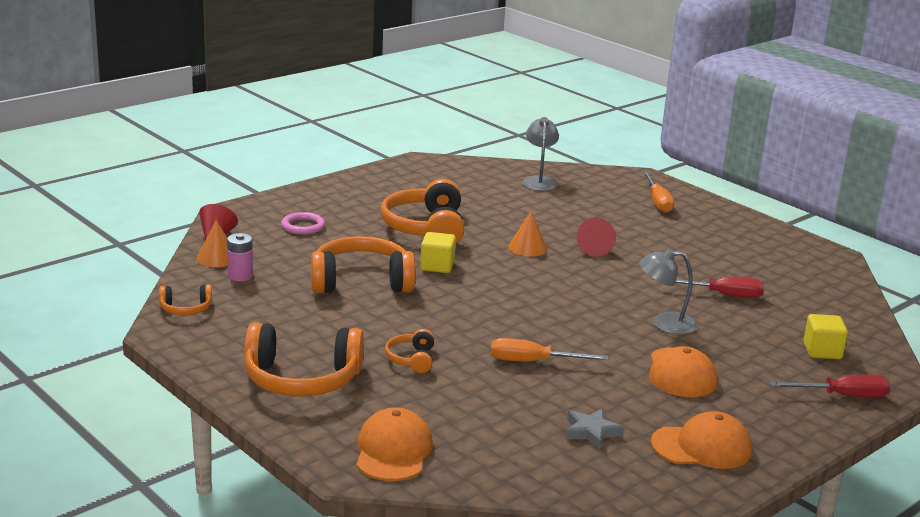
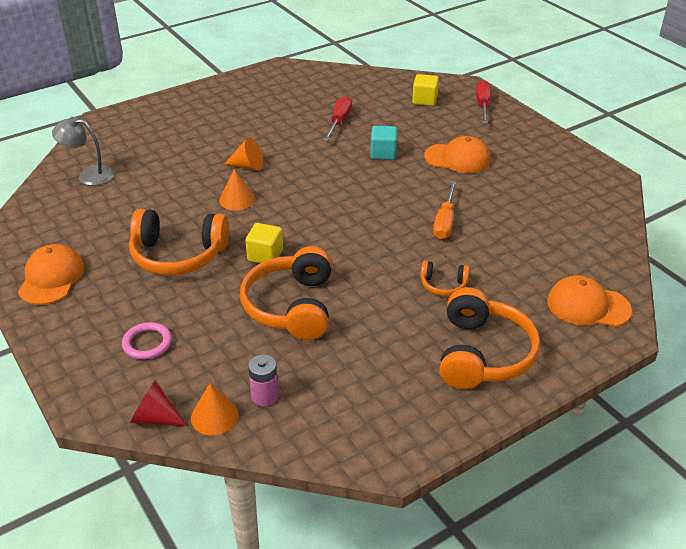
camera: 80 degrees left, 15 degrees up
orange headphones [159,284,212,315] -> none
grey star [565,408,623,450] -> none
red cone [577,217,616,257] -> orange cone [224,137,263,170]
grey lamp [639,248,697,335] -> turquoise cube [370,126,397,160]
orange screwdriver [643,172,674,213] -> none
orange cap [651,411,752,469] -> orange cap moved to [18,244,85,305]

